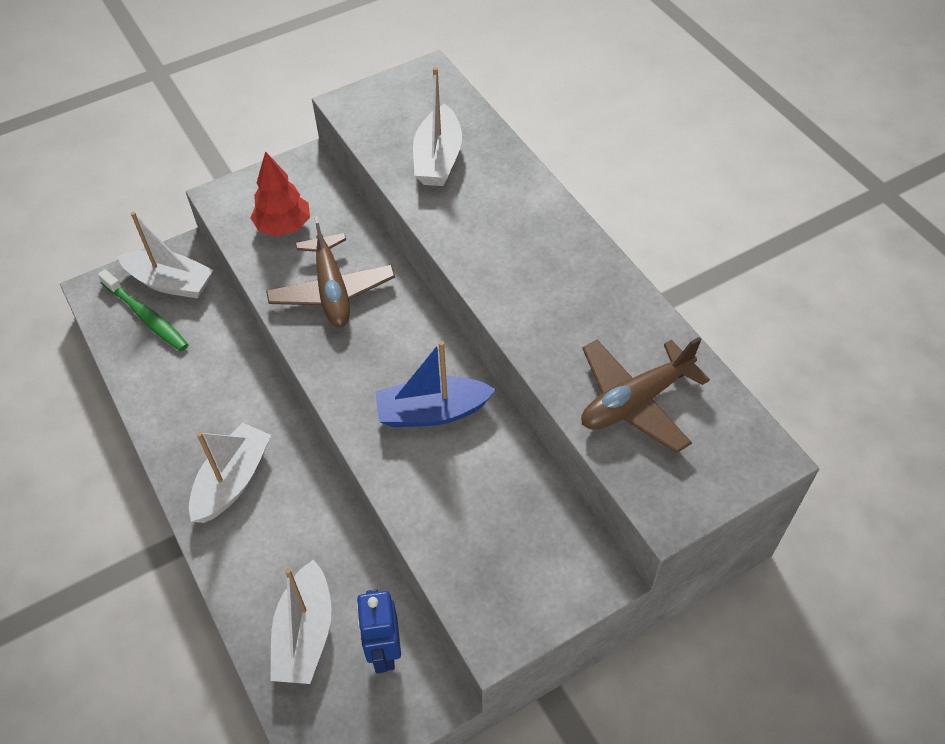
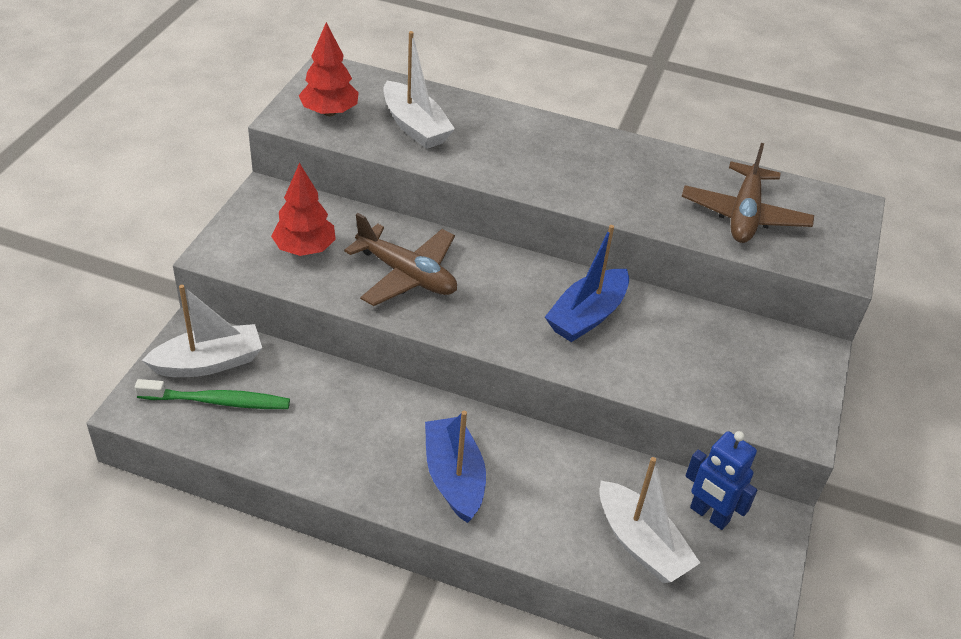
camera: 45 degrees left, 10 degrees down
white boat [189,423,271,523] -> blue boat [425,411,486,523]
none -> red tree [299,22,359,116]

